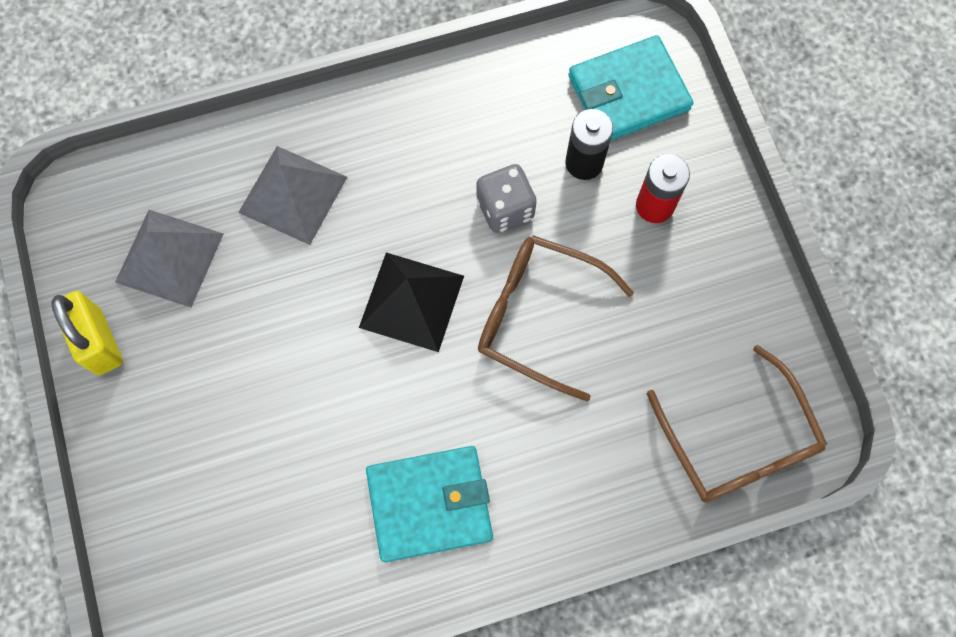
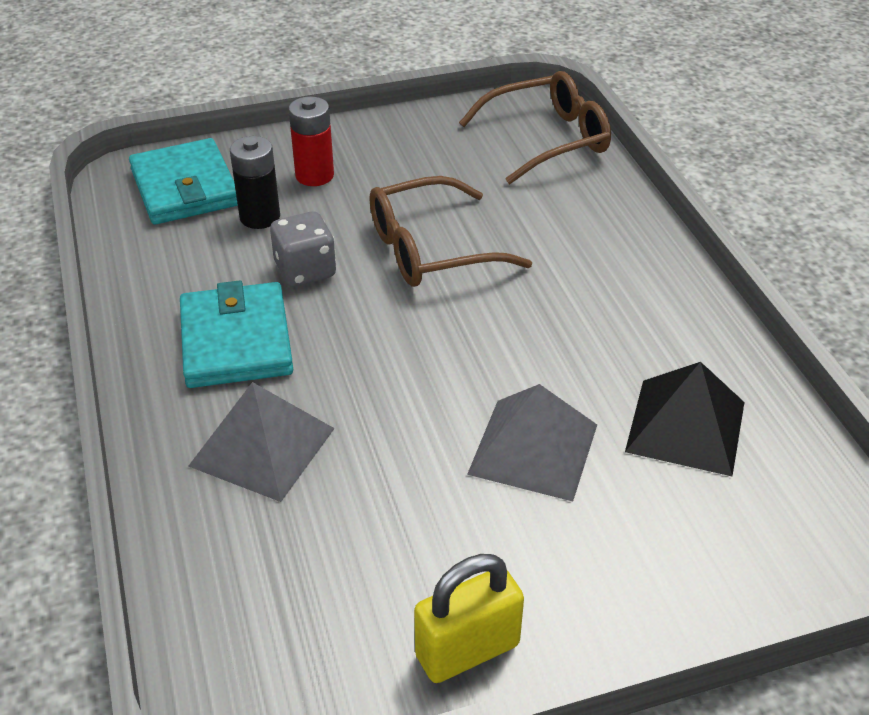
camera: 90 degrees left, 30 degrees down
grey pyramid [115,210,223,307] -> grey pyramid moved to [467,384,597,502]
black pyramid [359,253,464,352] -> black pyramid moved to [625,362,744,476]
turquoise wallet [366,446,493,562] -> turquoise wallet moved to [180,280,293,388]
brown glasses [478,235,634,402] -> brown glasses turned 45 degrees clockwise [370,176,532,287]

